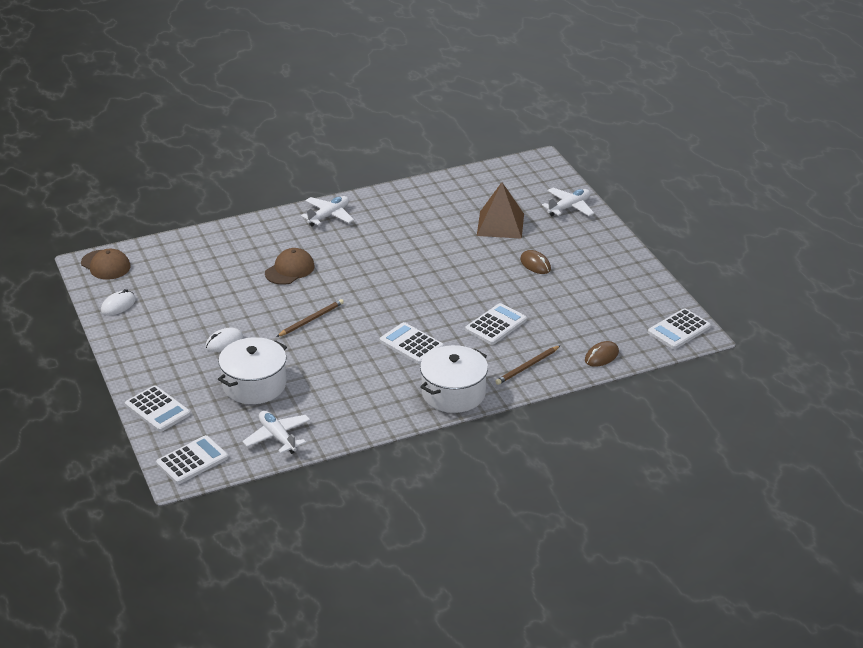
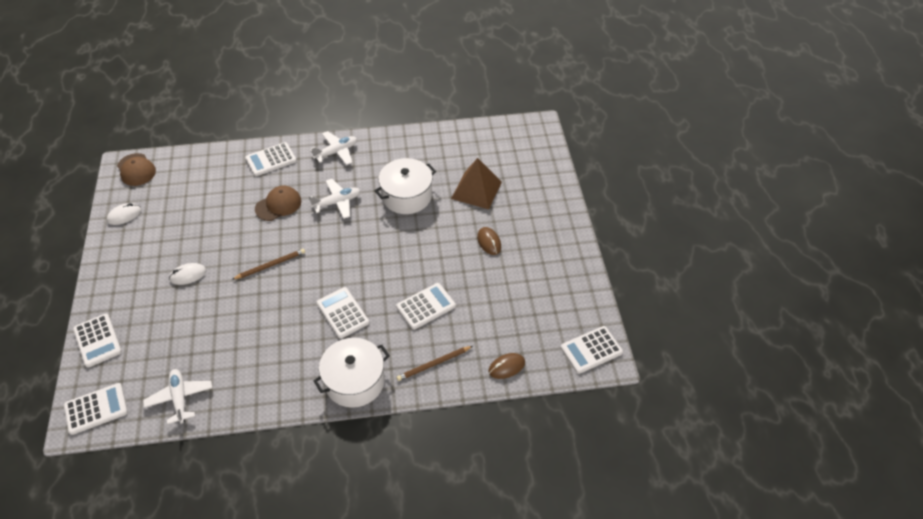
camera: 15 degrees right, 15 degrees up
white pot [218,337,287,404] -> white pot moved to [375,158,436,214]
white plane [542,188,594,216] -> white plane moved to [309,179,361,219]
none -> white calculator [245,142,297,176]

